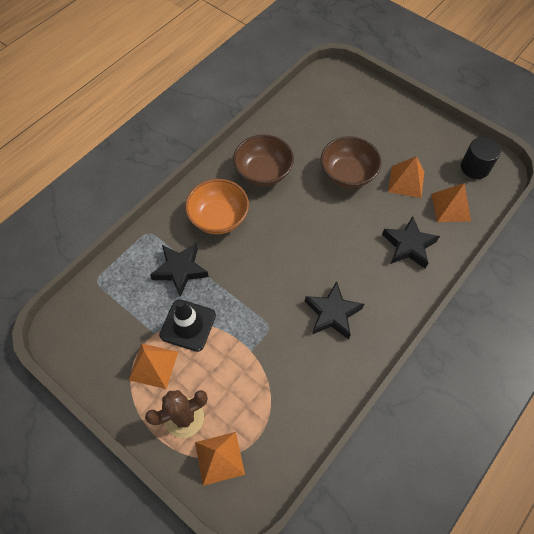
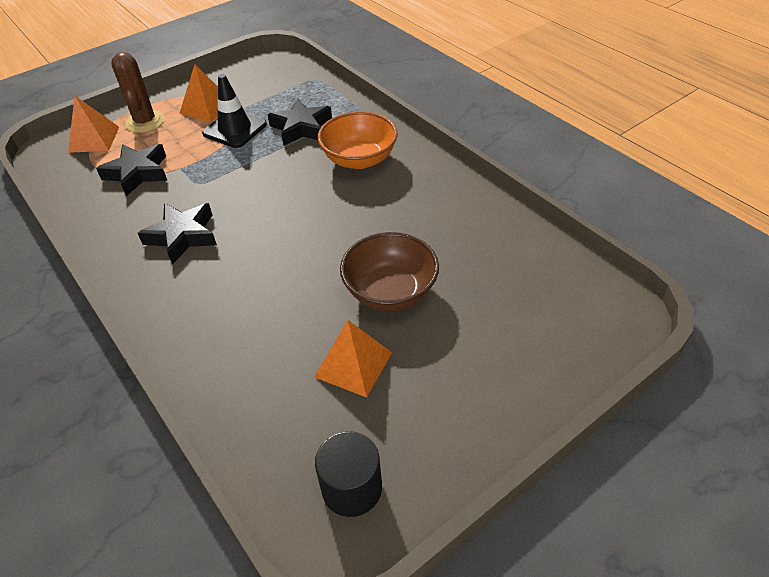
camera: 105 degrees right, 15 degrees down
brown bowl [233,135,294,186] -> none
black star [382,216,440,269] -> black star moved to [96,144,167,196]
orange pyramid [432,183,471,222] -> none

